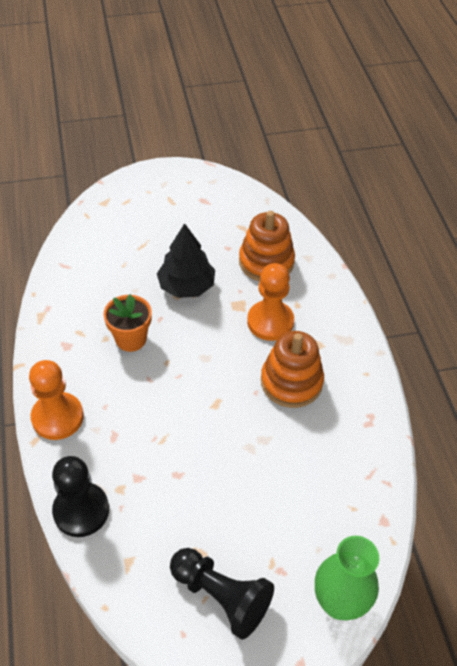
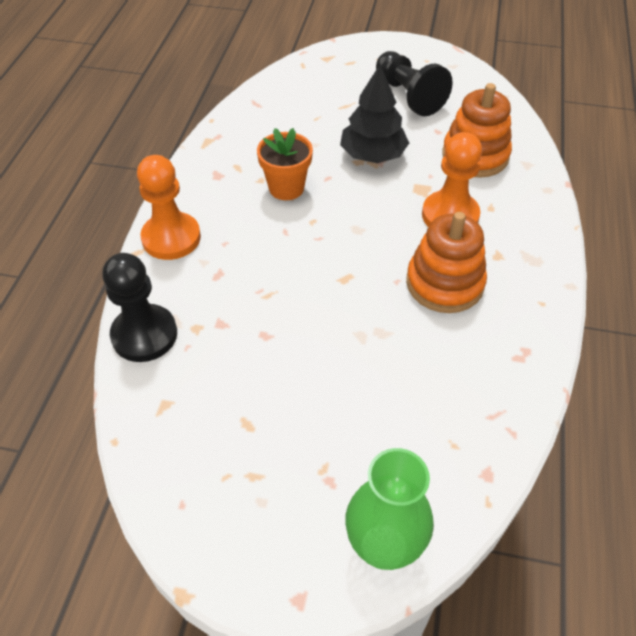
camera: 25 degrees right, 0 degrees up
black pawn [170,548,274,640] -> black pawn moved to [376,51,453,116]

